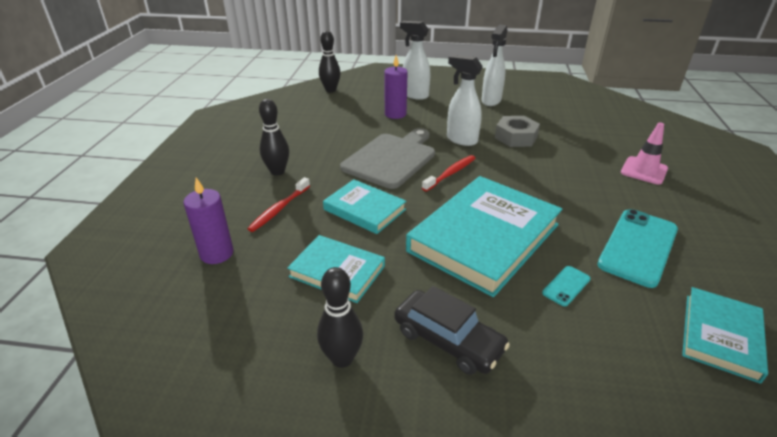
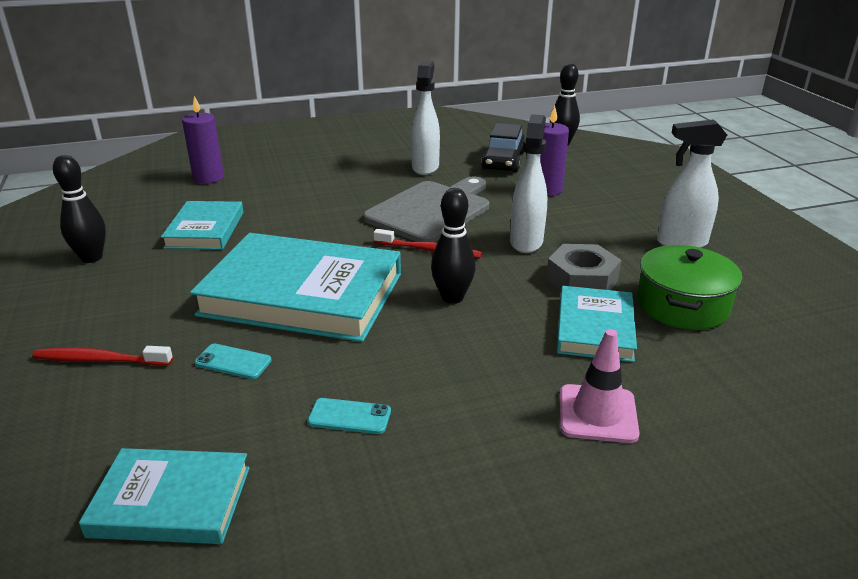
camera: 65 degrees right, 5 degrees down
red toothbrush [247,177,310,232] -> red toothbrush moved to [32,346,173,366]
black bowling pin [259,99,289,176] -> black bowling pin moved to [431,188,476,304]
turquoise book [323,179,406,234] -> turquoise book moved to [557,286,637,362]
grey cutting board [340,128,435,189] -> grey cutting board turned 60 degrees counterclockwise [363,176,489,242]
black car [394,286,510,375] -> black car moved to [481,123,524,172]
white spray bottle [400,21,430,100] -> white spray bottle moved to [411,61,440,175]
turquoise phone [597,209,678,288] -> turquoise phone [308,398,391,434], size x0.45
none -> green pot [637,245,743,330]

